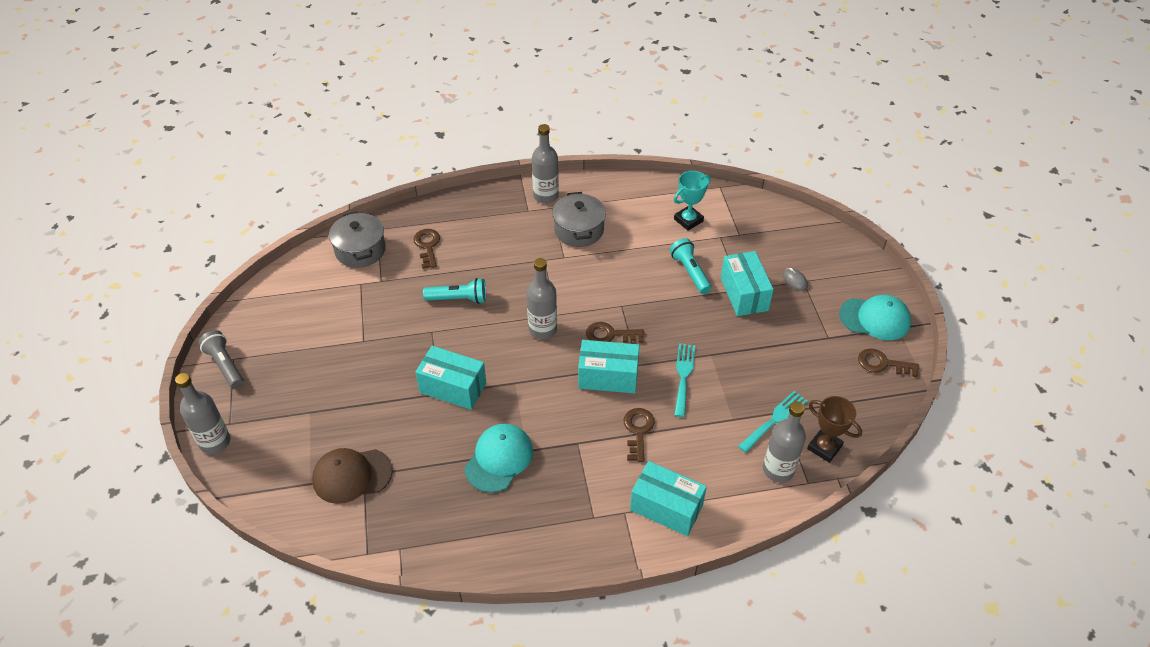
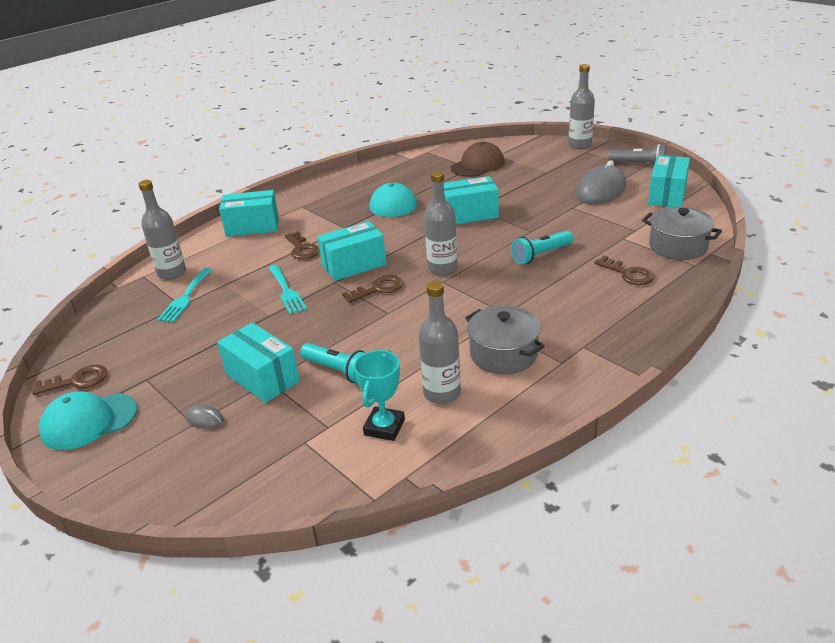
camera: 150 degrees right, 15 degrees down
grey bottle [532,124,559,204] -> grey bottle moved to [418,281,461,404]
brown trophy [807,396,862,463] -> none
none -> grey mouse [576,160,626,205]
none -> turquoise box [648,155,690,207]

